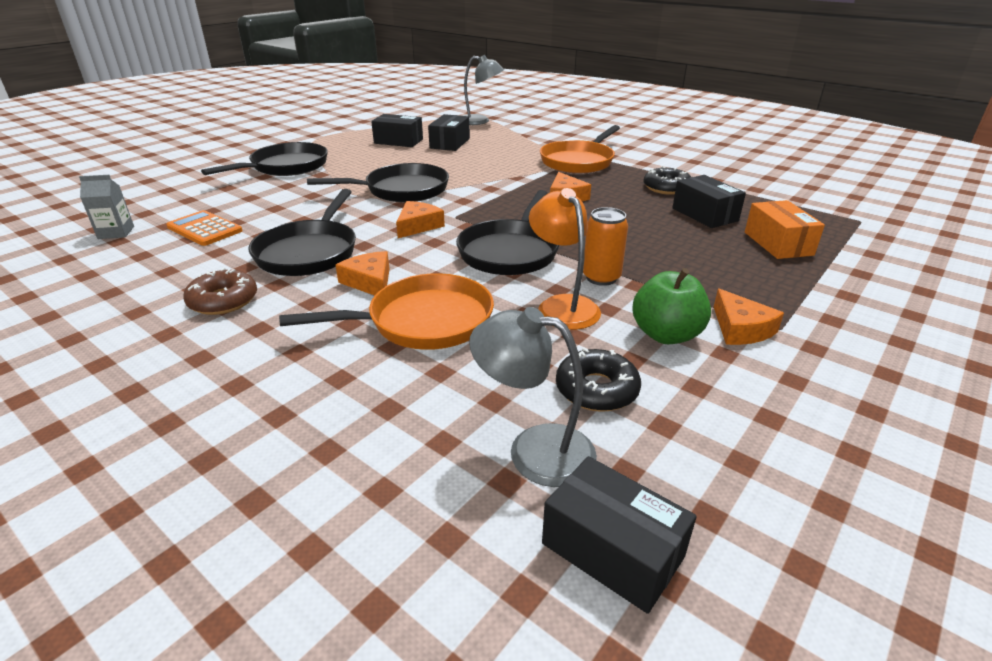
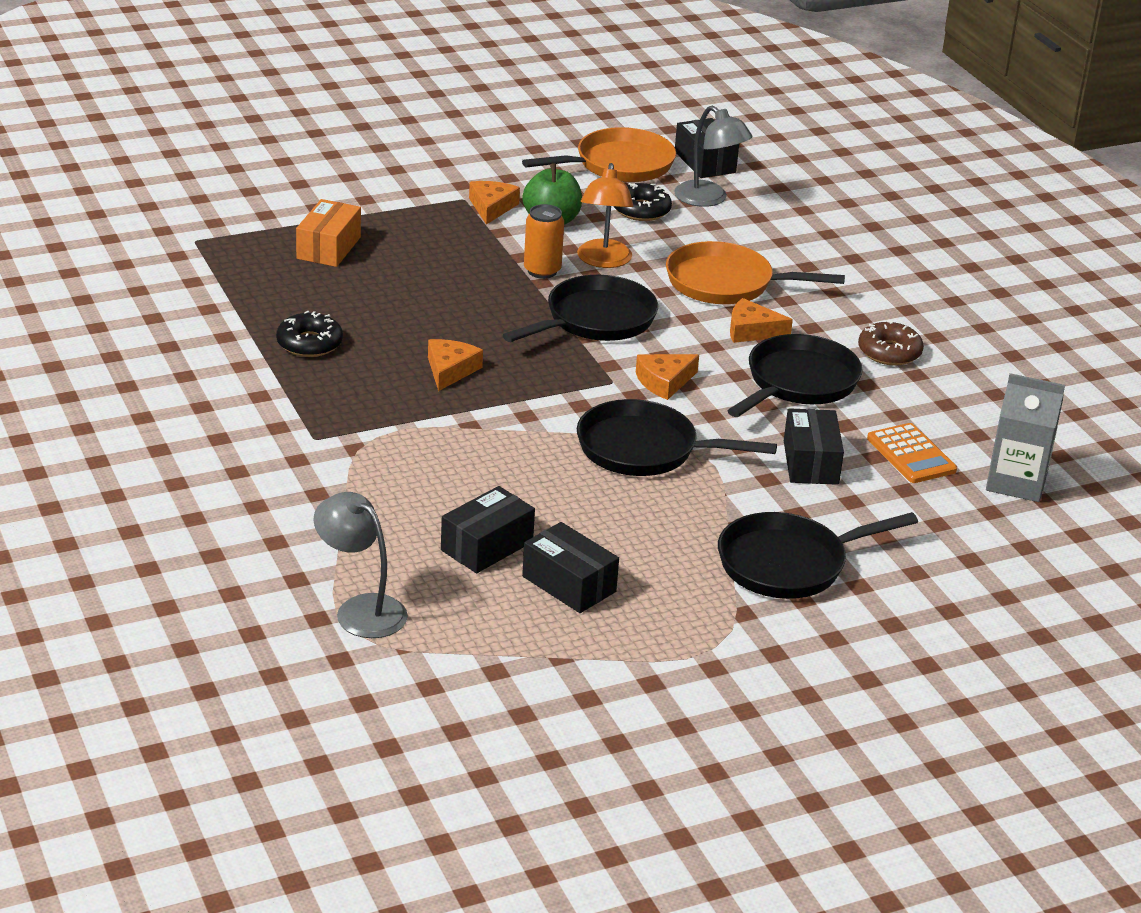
camera: 155 degrees left, 0 degrees up
grey carton [79,175,134,239] -> grey carton [986,373,1065,502], size x1.63
orange cheese [335,251,389,295] -> orange cheese turned 105 degrees clockwise [730,298,793,343]
orange pan [540,125,620,174] -> orange pan moved to [522,127,676,182]
black box [672,175,746,228] -> black box moved to [784,408,844,485]

